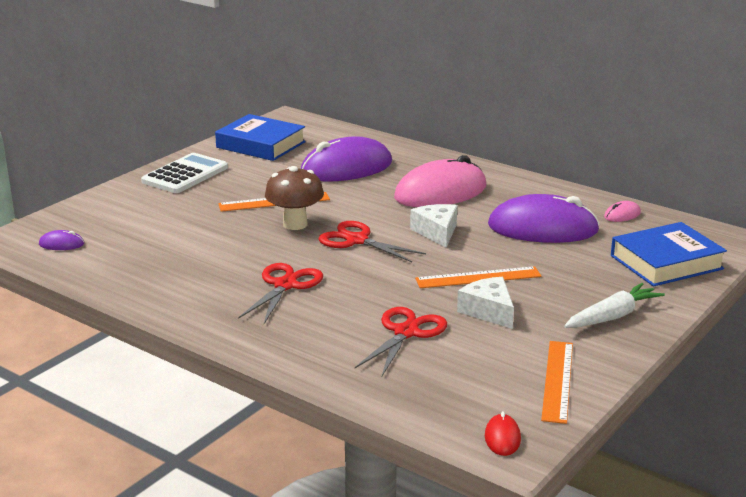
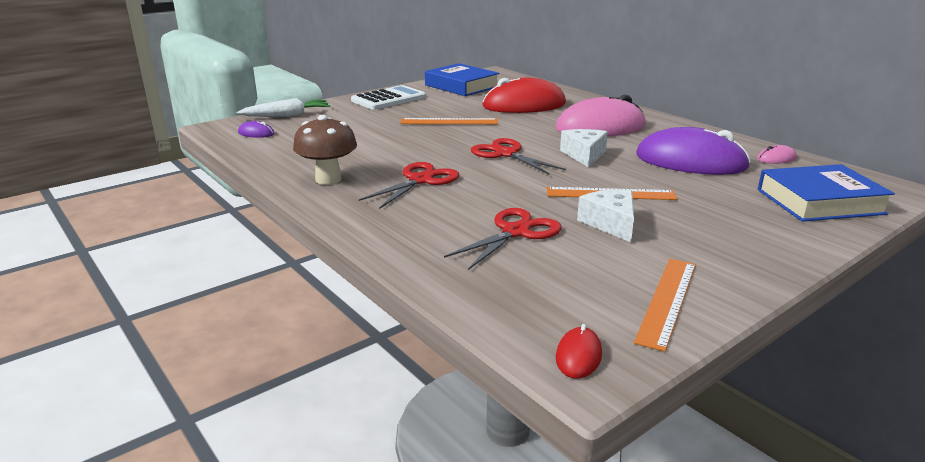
camera: 15 degrees right, 0 degrees up
brown mushroom [265,166,324,230] -> brown mushroom moved to [293,115,357,185]
purple mouse [301,136,392,182] -> red mouse [482,78,566,113]
white carrot [564,283,665,328] -> white carrot moved to [237,98,330,117]

